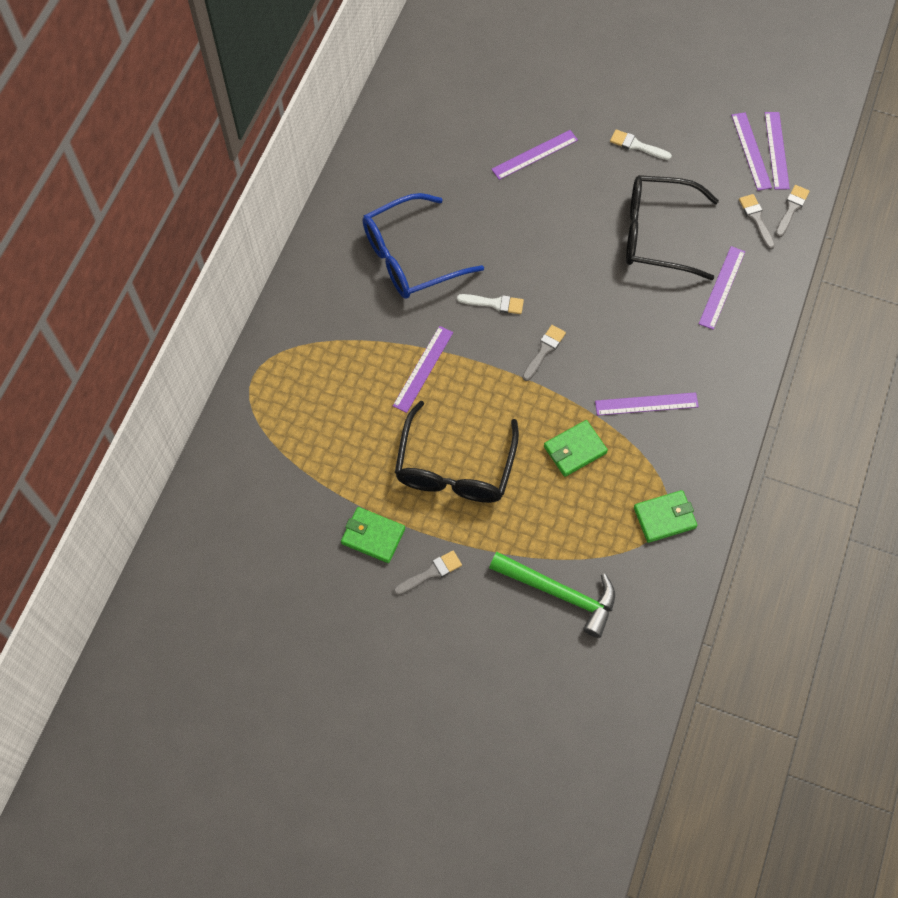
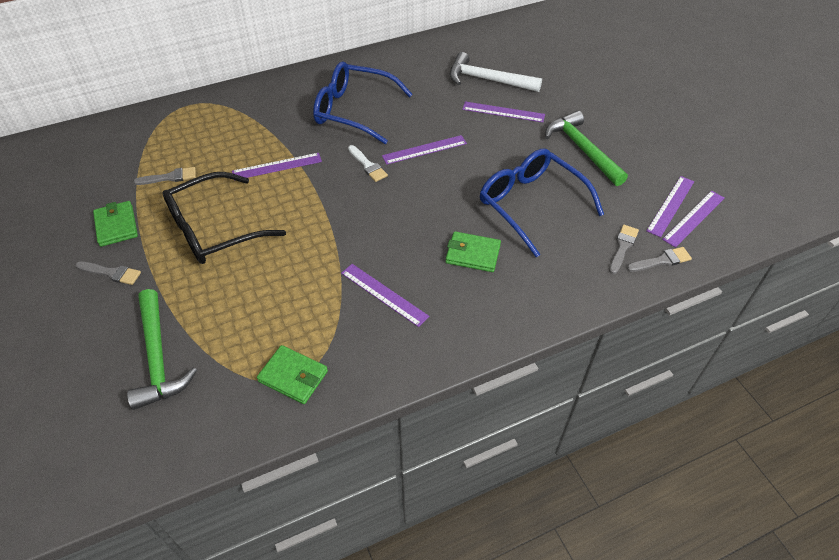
camera: 45 degrees right, 15 degrees down
grey brush [522,325,566,381] -> grey brush moved to [133,167,196,185]
green wallet [544,420,608,477] -> green wallet moved to [446,231,501,272]
white brush [610,129,672,160] -> green hammer [545,111,628,186]
black glasses [626,175,719,280] -> blue glasses [480,148,604,257]
purple ruler [699,246,745,330] -> purple ruler moved to [382,135,467,165]
none -> white hammer [450,52,542,92]

